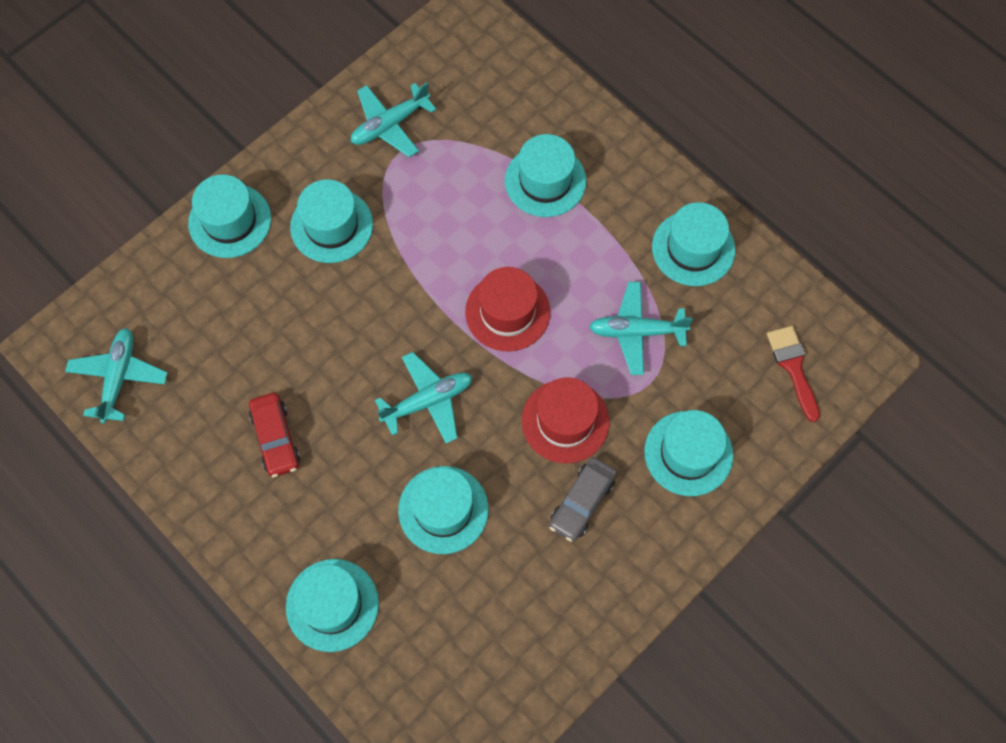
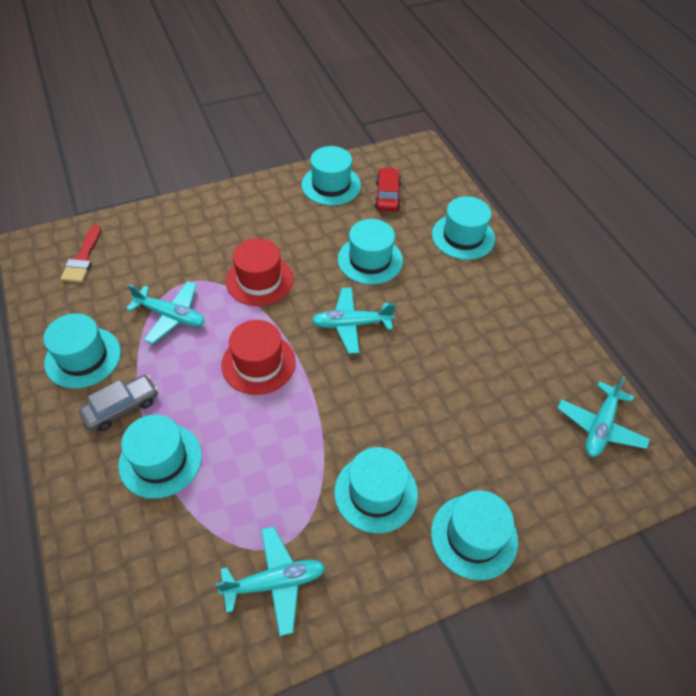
camera: 160 degrees left, 15 degrees down
red car [249,393,300,477] -> red car moved to [375,167,401,212]
grey car [549,457,617,542] -> grey car moved to [79,375,158,431]
turquoise hat [644,410,733,496] -> turquoise hat moved to [302,146,361,206]

